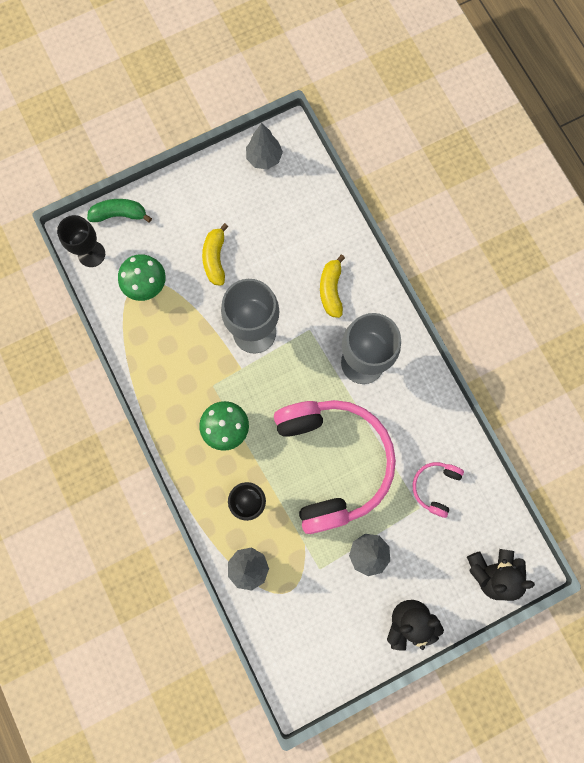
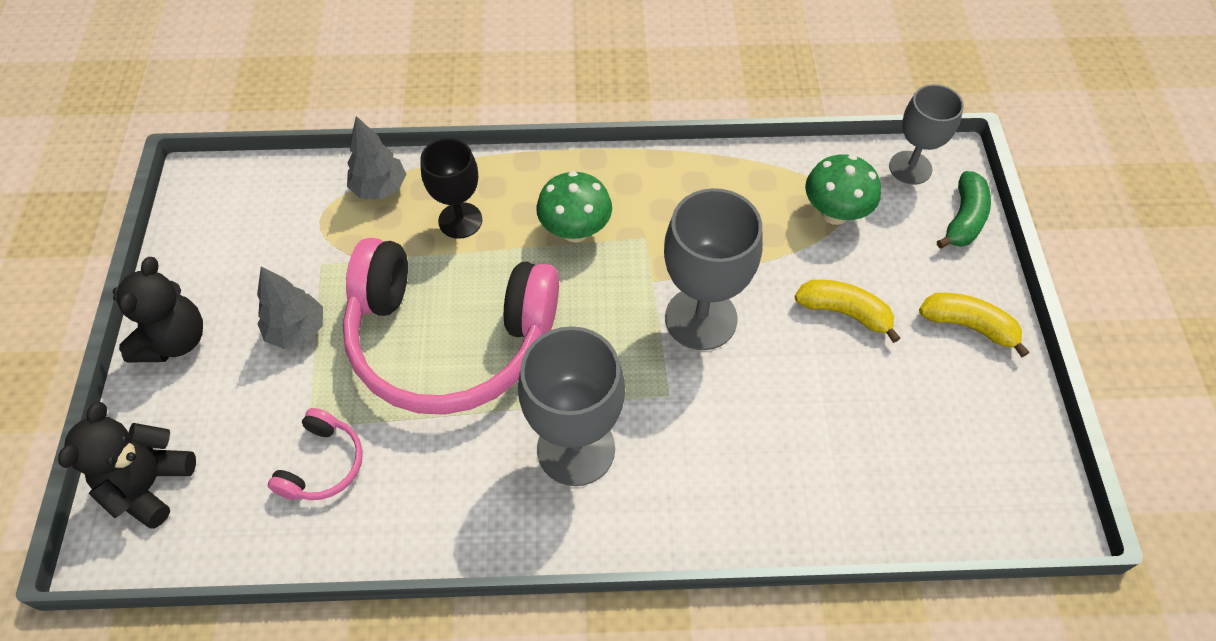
camera: 115 degrees right, 20 degrees down
black goblet [57,215,105,267] -> grey goblet [889,84,964,185]
grey tree [246,123,283,170] -> none
yellow banana [320,255,345,318] -> yellow banana moved to [919,293,1029,357]
pink headphones [413,462,464,518] -> pink headphones turned 60 degrees clockwise [268,408,363,500]

